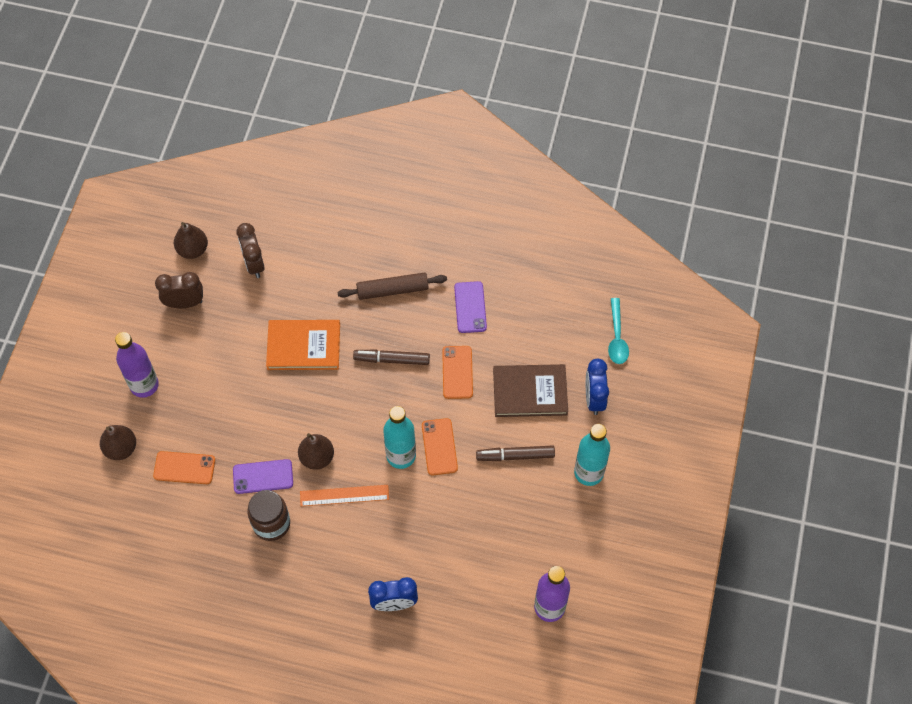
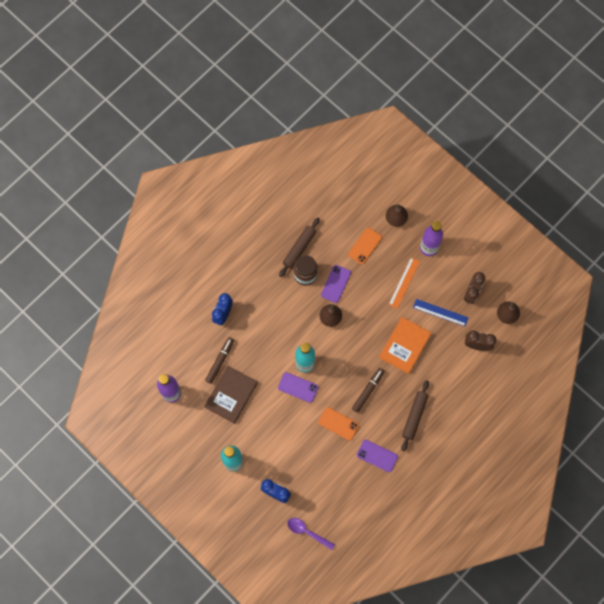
camera: 120 degrees right, 10 degrees up
orange ruler [300,485,389,506] -> orange ruler moved to [389,257,420,309]
orange phone [422,418,458,475] -> purple phone [278,372,318,403]
brown marker [476,445,555,461] -> brown marker moved to [205,337,234,384]
brown book [493,364,568,417] -> brown book moved to [204,366,258,424]
turquoise spoon [608,298,629,364] -> purple spoon [287,518,335,550]
none -> brown rolling pin [279,218,320,277]
none -> blue ruler [413,299,469,326]

